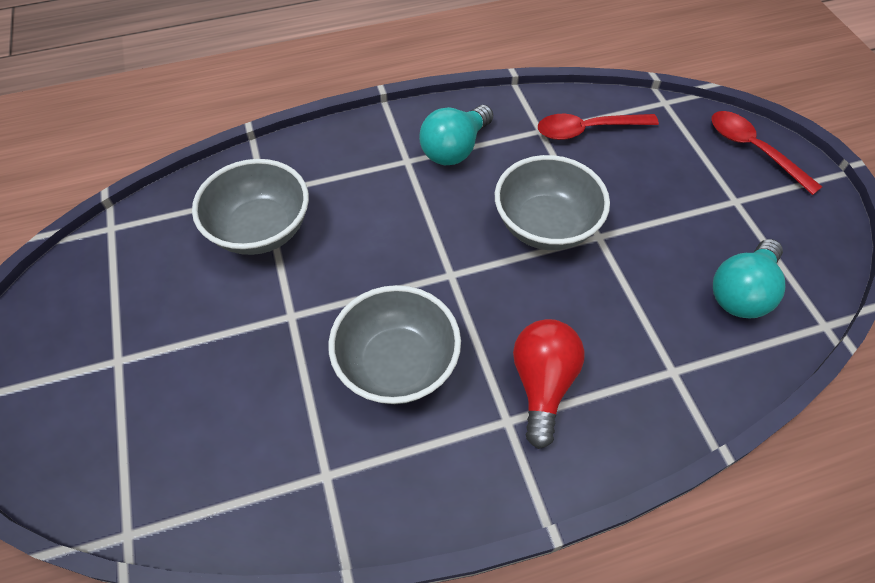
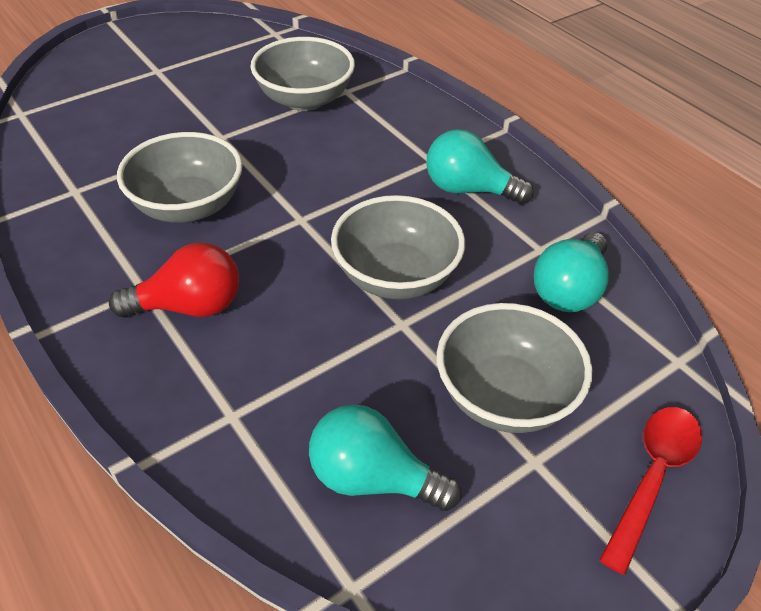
camera: 70 degrees right, 10 degrees down
red spoon [538,114,659,140] -> turquoise light bulb [534,232,609,312]
none -> grey bowl [437,303,592,433]

